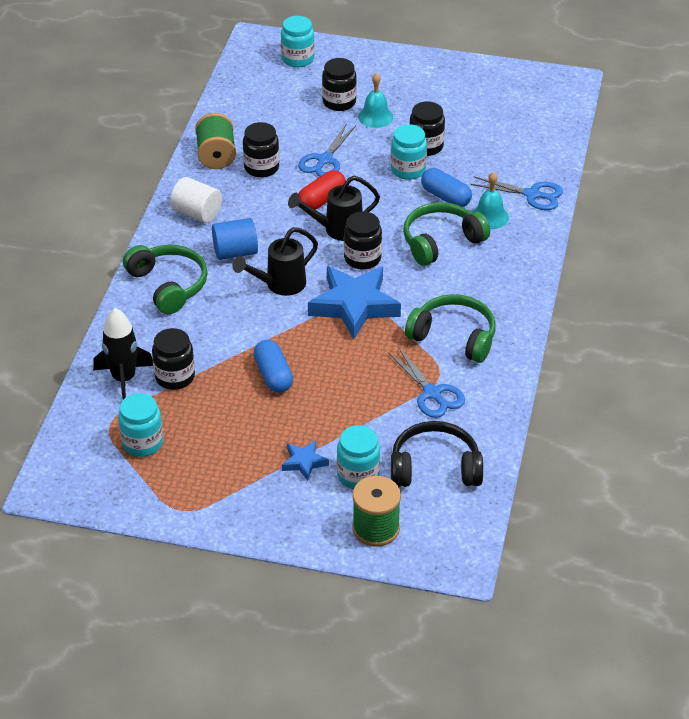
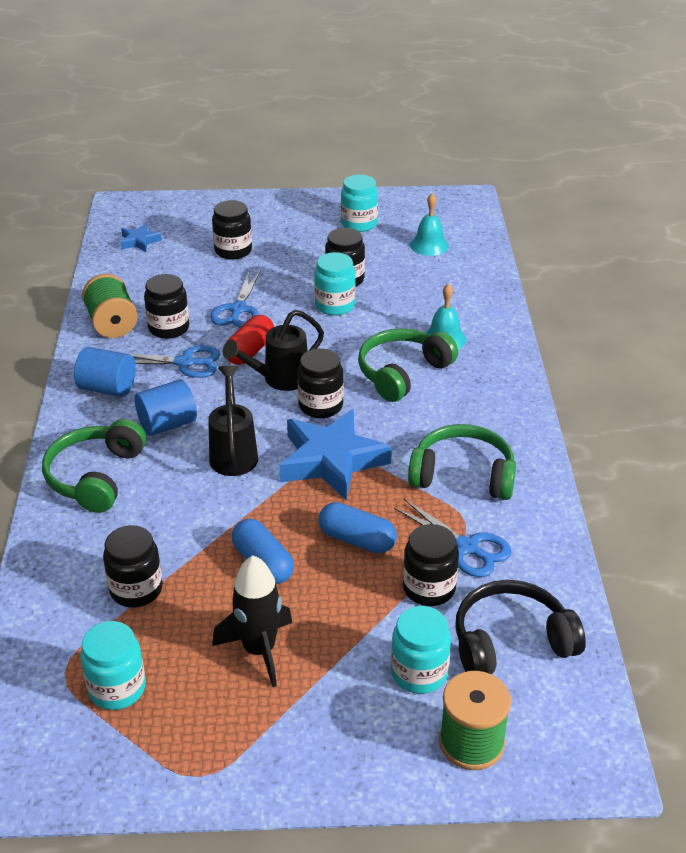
camera: 15 degrees left, 5 degrees down
black rocket [93,308,153,400] -> black rocket moved to [212,555,292,687]
green headphones [123,245,208,314] -> green headphones turned 120 degrees counterclockwise [42,419,146,513]
white cylinder [170,177,222,223] -> blue cylinder [74,347,136,397]
black watering can [233,227,318,296] -> black watering can turned 135 degrees clockwise [208,365,258,476]
turquoise jar [281,16,315,68] -> turquoise jar moved to [341,174,378,232]
blue star [282,440,329,481] -> blue star moved to [120,223,162,252]
turquoise bell [358,73,393,128] -> turquoise bell moved to [410,193,449,256]
blue capsule [421,168,472,207] -> blue capsule moved to [319,502,397,554]
blue scissors [470,177,563,210] -> blue scissors moved to [130,345,220,378]
none -> black jar [403,524,459,606]

